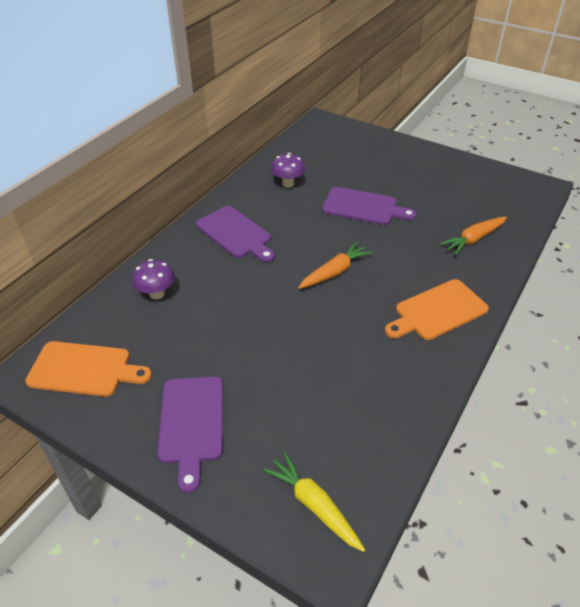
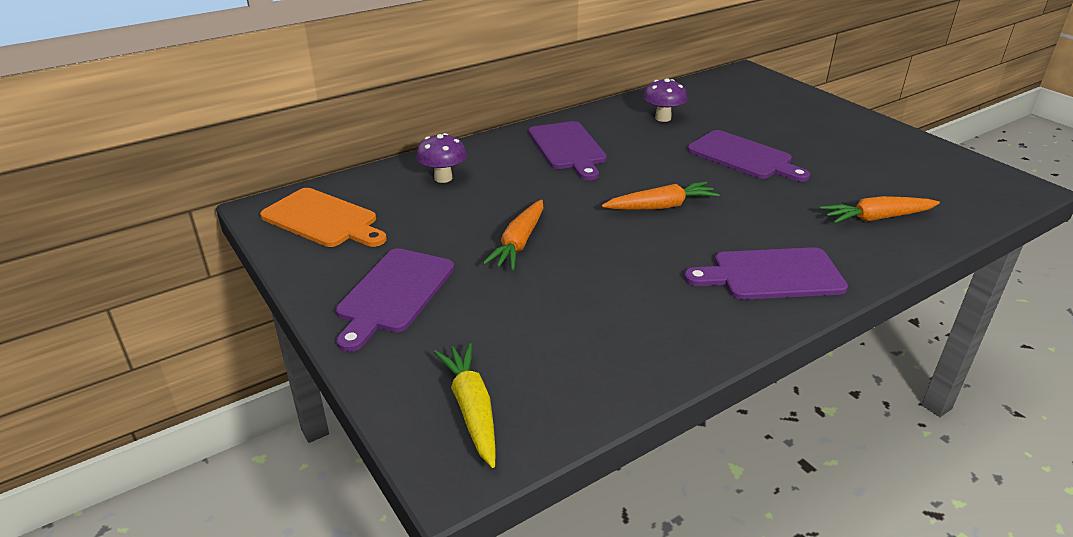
camera: 25 degrees right, 10 degrees down
orange cutting board [385,279,489,340] -> purple cutting board [684,247,848,300]
none -> orange carrot [483,200,544,270]

